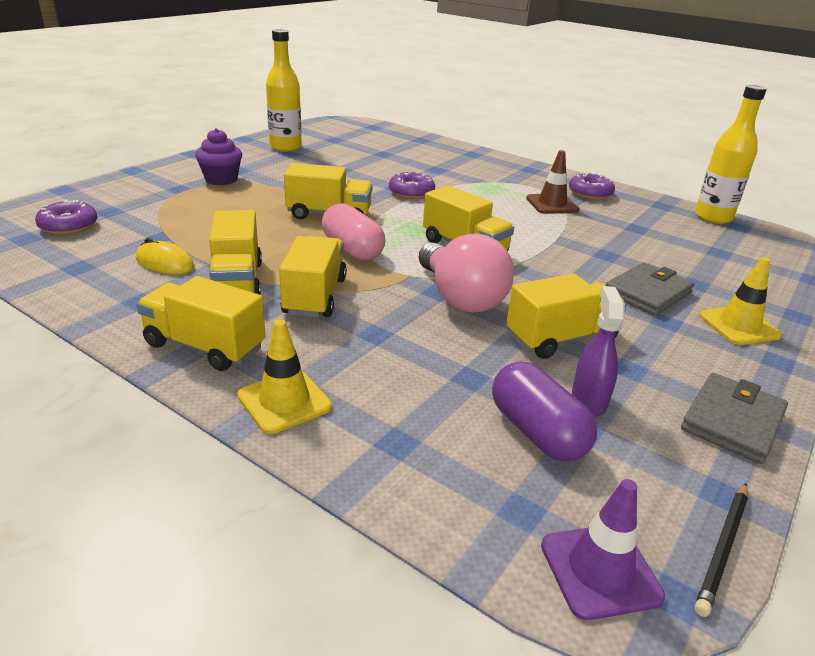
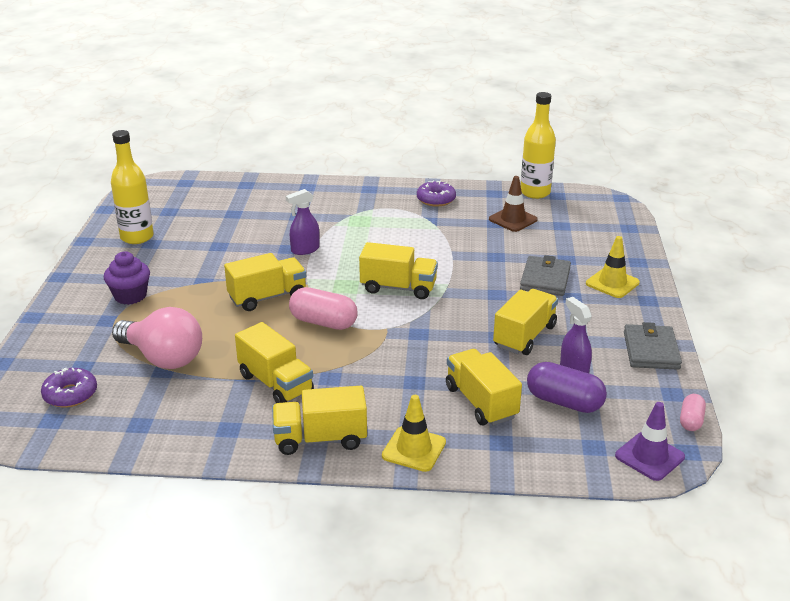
camera: 30 degrees left, 0 degrees up
yellow mouse [136,238,194,274] -> none
yellow truck [279,236,347,318] -> yellow truck moved to [446,349,522,426]
purple donut [389,171,435,199] -> purple spray bottle [286,189,319,255]
pink light bulb [419,233,514,313] -> pink light bulb moved to [112,307,202,369]
brown traffic cone [526,150,580,214] -> brown traffic cone moved to [489,176,538,232]
black pencil [695,483,748,617] -> pink capsule [680,394,706,431]

